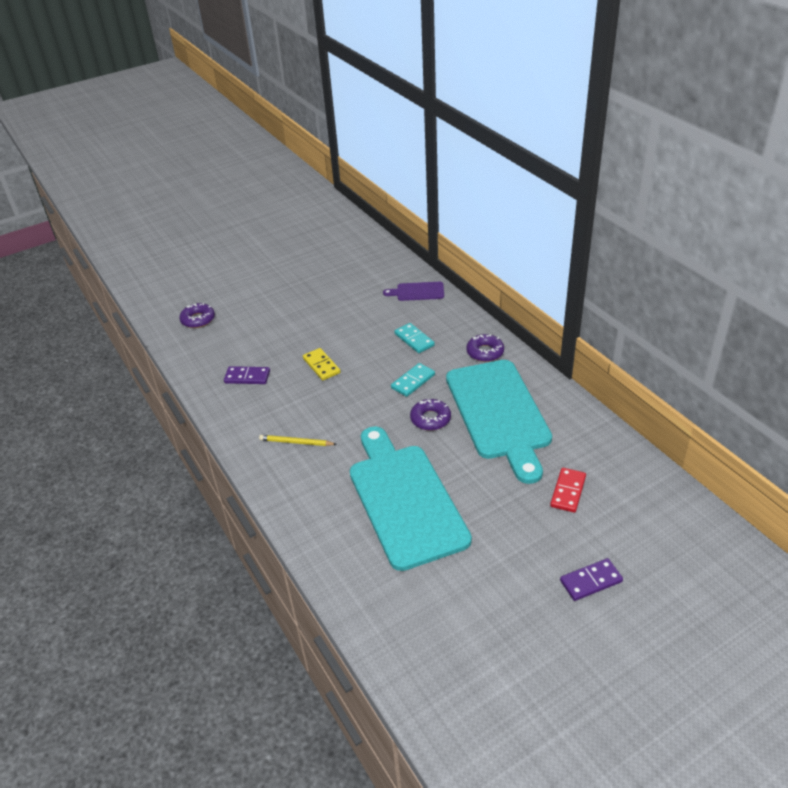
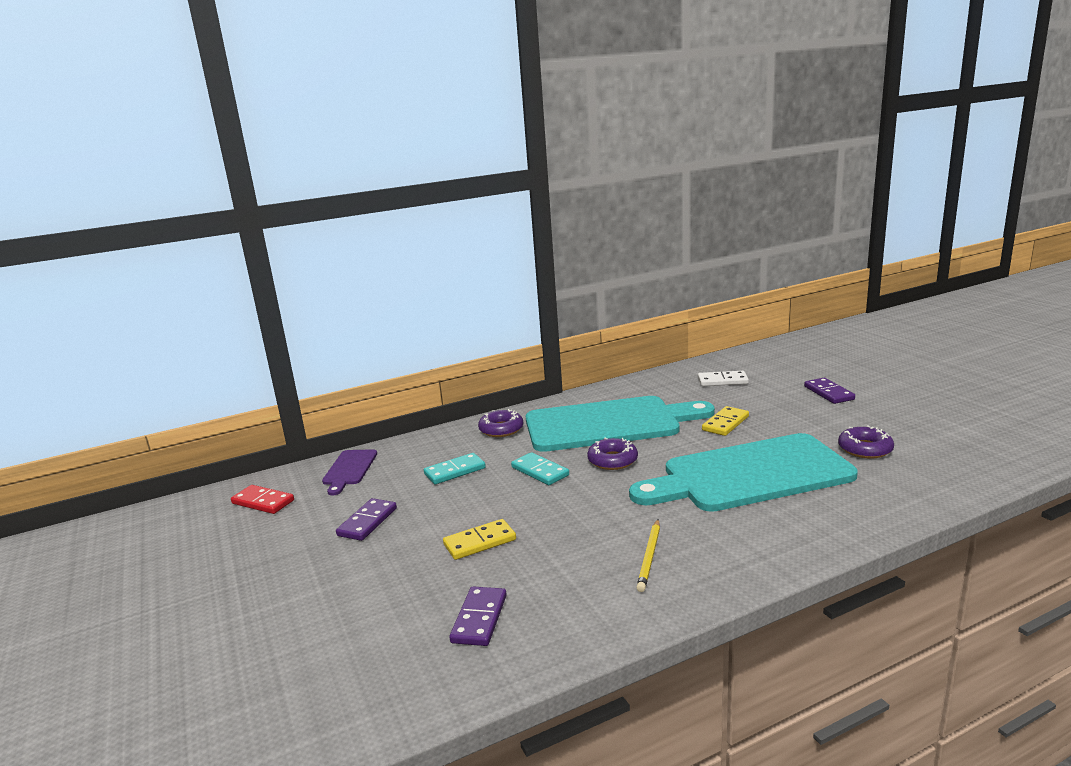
camera: 85 degrees left, 20 degrees down
purple donut [179,303,215,328] -> purple donut moved to [838,426,894,459]
red domino [550,468,586,513] -> red domino moved to [231,485,294,514]
none -> purple domino [336,498,397,541]
none -> white domino [698,371,749,386]
none -> yellow domino [702,406,749,436]

